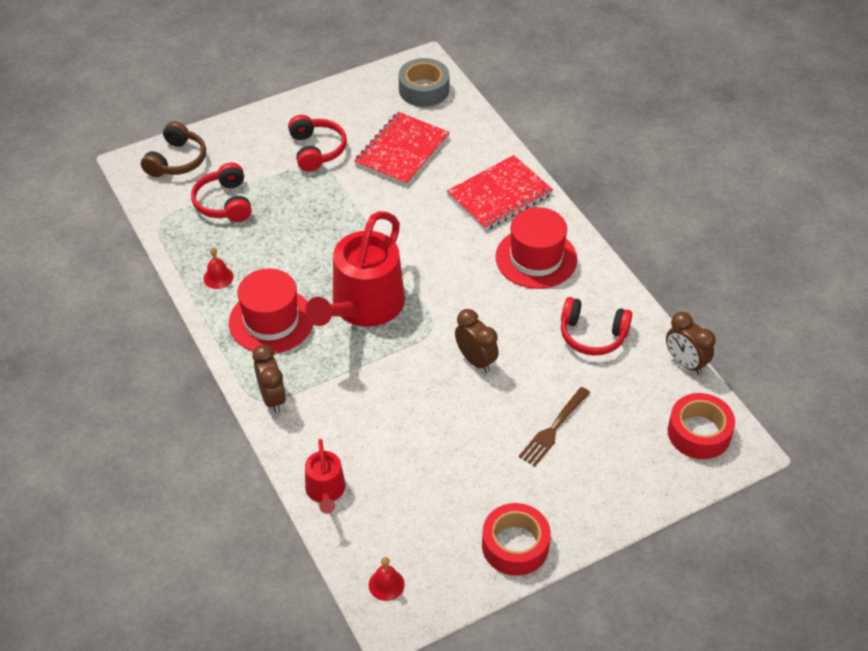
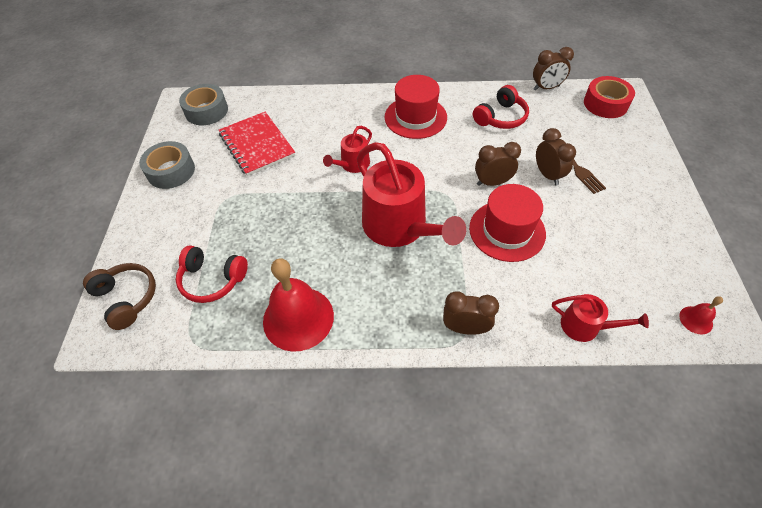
camera: 60 degrees left, 5 degrees up
red bell [203,247,234,289] -> red bell [263,258,334,352], size x2.32
red hat [229,268,313,354] -> red hat moved to [469,184,546,262]
red headphones [288,115,347,171] -> none
red notebook [447,155,553,231] -> none
red tape [482,503,551,576] -> none
none -> grey tape [139,141,195,189]
none -> red watering can [323,126,372,173]
none -> brown clock [536,128,576,185]

